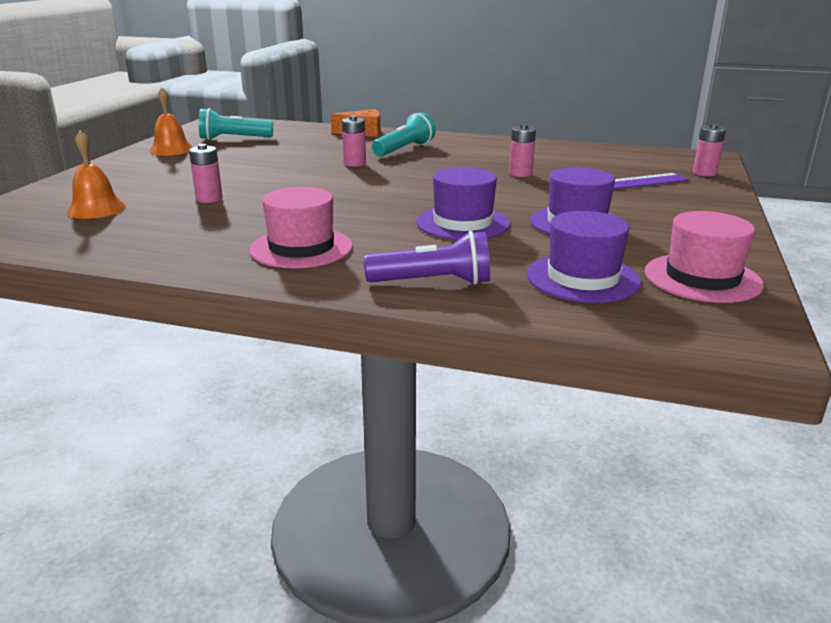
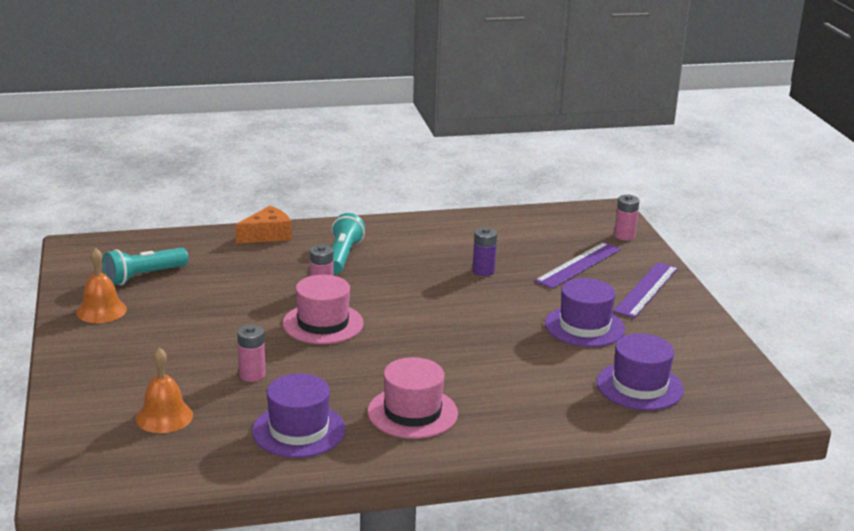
camera: 30 degrees left, 0 degrees up
purple flashlight [364,231,490,285] -> none
purple hat [416,167,510,240] -> purple hat moved to [252,373,346,458]
pink battery [509,124,536,177] -> purple battery [473,227,497,276]
pink hat [645,211,764,303] -> pink hat moved to [283,275,364,344]
none -> purple ruler [613,262,678,318]

